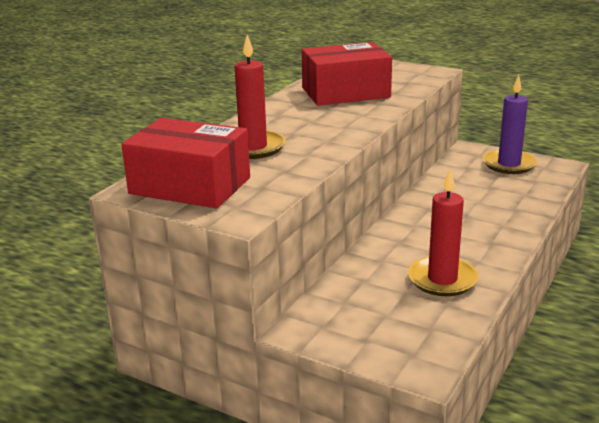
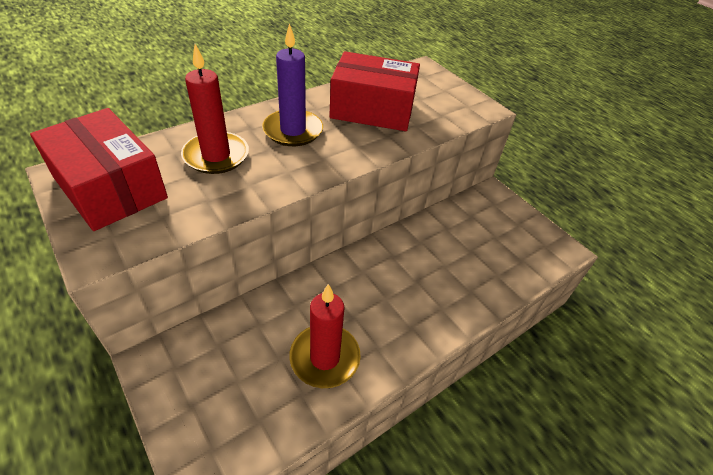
camera: 20 degrees right, 20 degrees up
purple candle [483,75,537,174] -> purple candle moved to [262,23,323,146]

